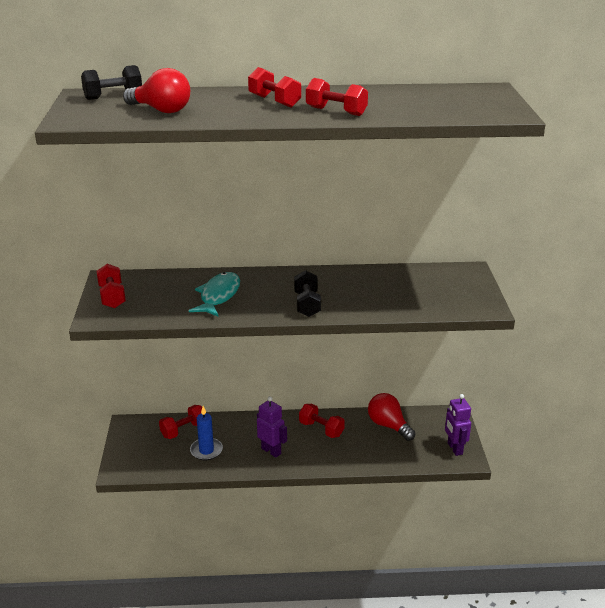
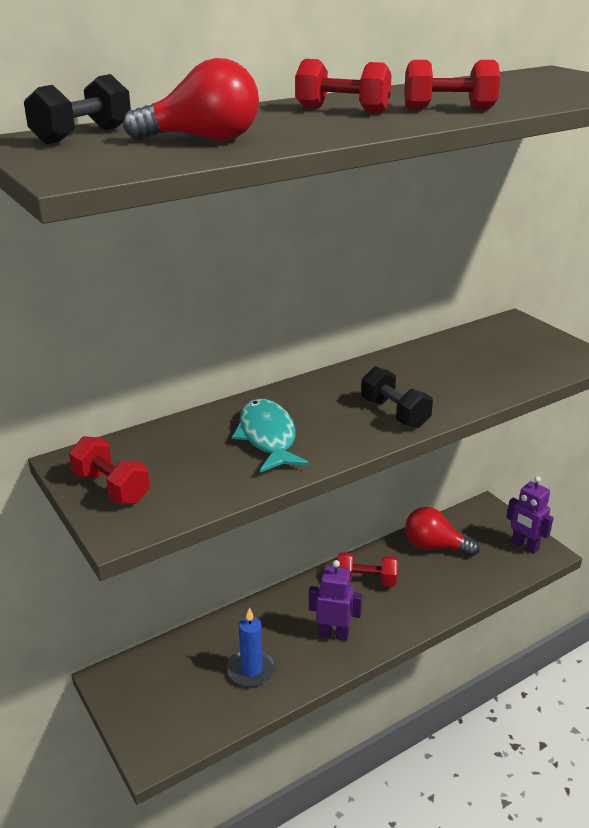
camera: 30 degrees left, 0 degrees up
red dumbbell [159,405,202,439] -> none

